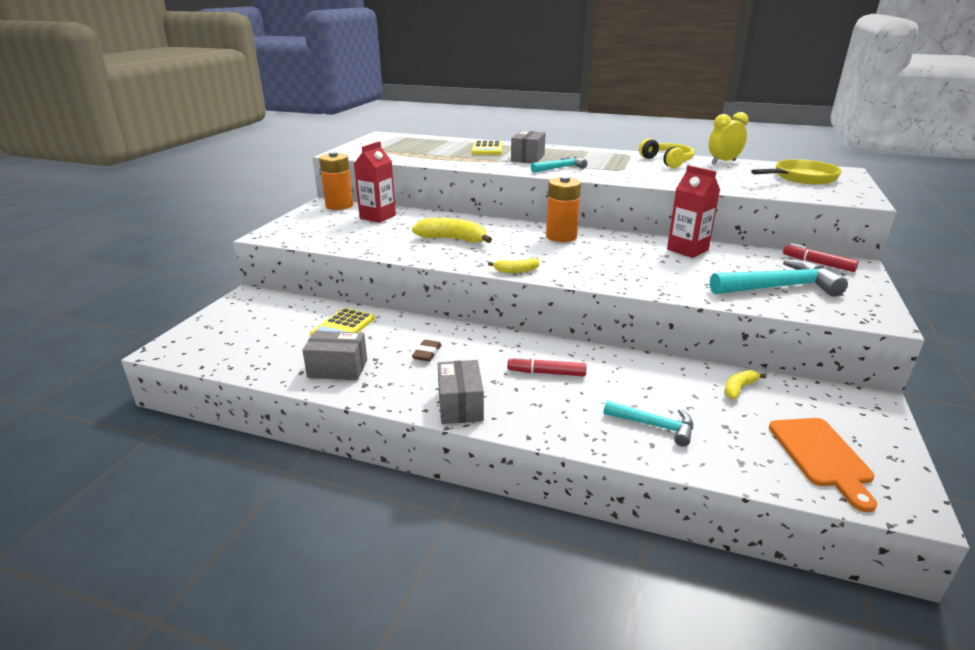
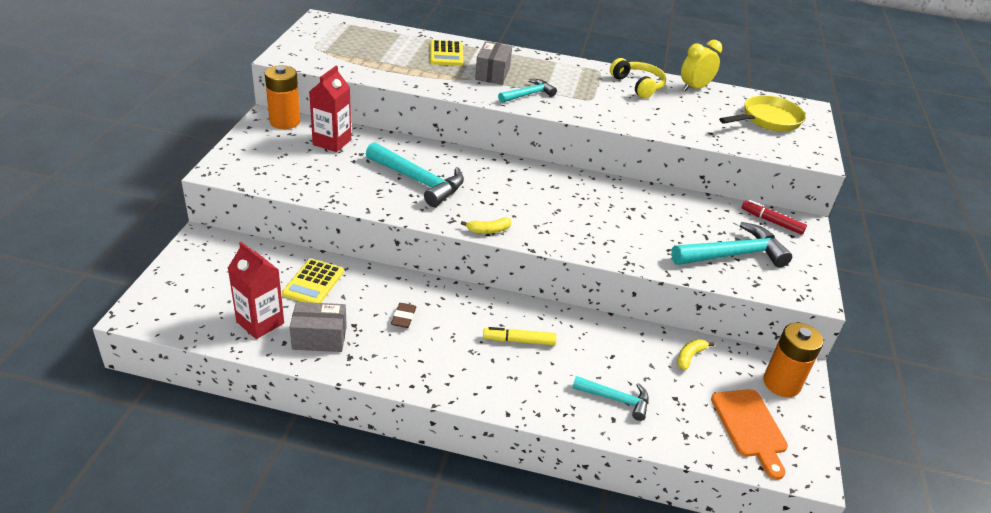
camera: 10 degrees left, 10 degrees up
yellow banana [412,218,492,243] -> turquoise hammer [366,142,464,207]
grey box [438,360,484,424] -> none
red marker [507,357,587,376] -> yellow marker [483,327,557,345]
orange battery [546,176,581,242] -> orange battery moved to [763,323,824,397]
red carton [667,165,720,258] -> red carton moved to [228,242,284,339]

